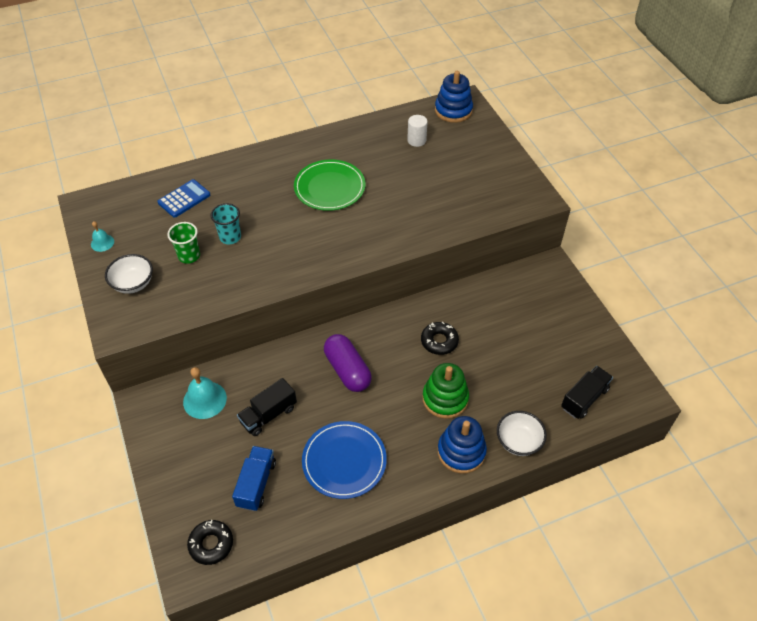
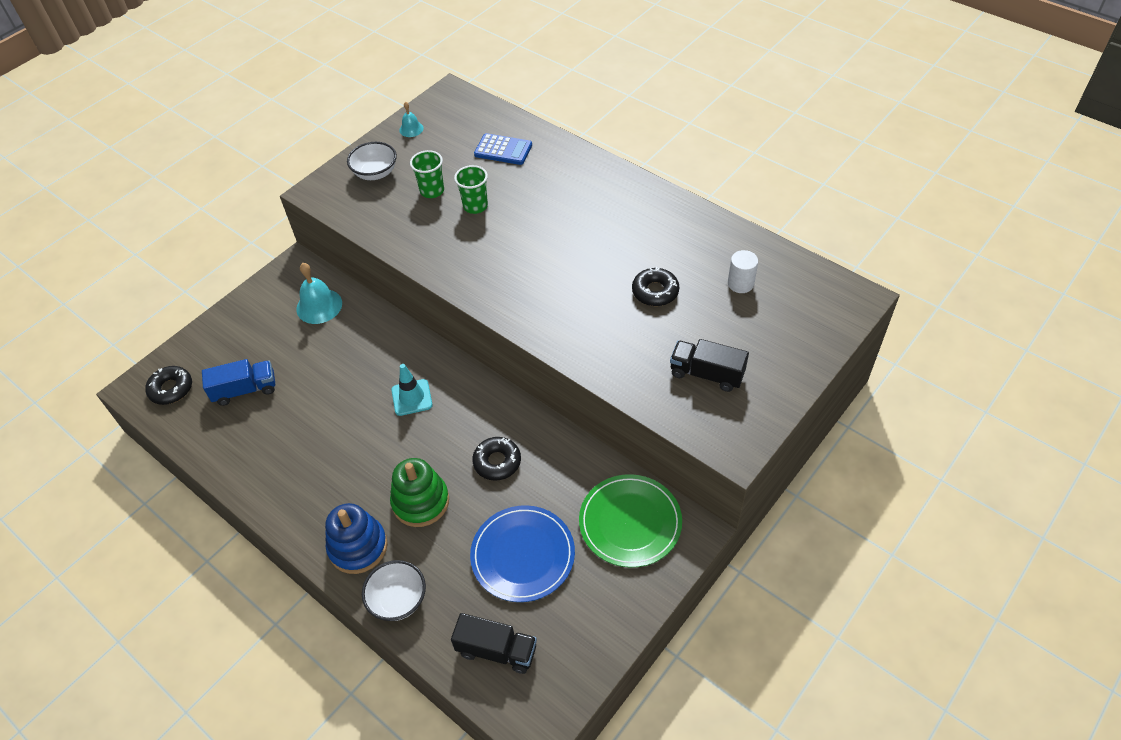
camera: 65 degrees right, 0 degrees up
turquoise cup [211,203,241,244] -> green cup [454,165,488,214]
black truck [237,378,297,436] -> black truck moved to [670,339,749,392]
green plate [294,160,366,211] -> green plate moved to [579,474,682,567]
blue plate [302,421,387,499] -> blue plate moved to [470,505,575,602]
purple capsule [324,334,372,392] -> turquoise traffic cone [392,364,433,416]
blue stacking toy [435,71,473,123] -> none
none -> black donut [632,267,679,306]

